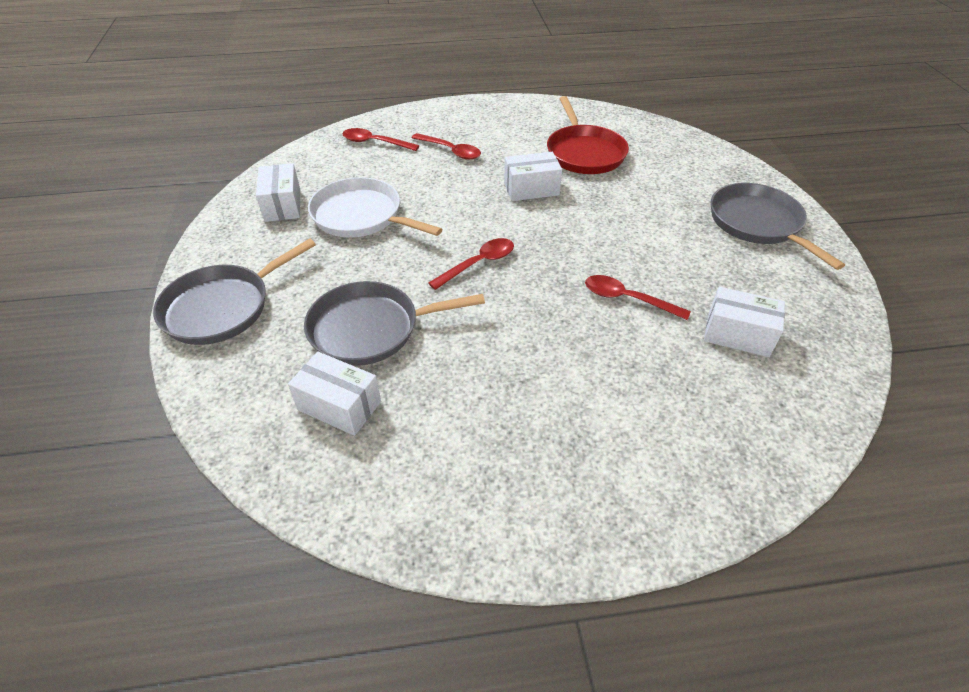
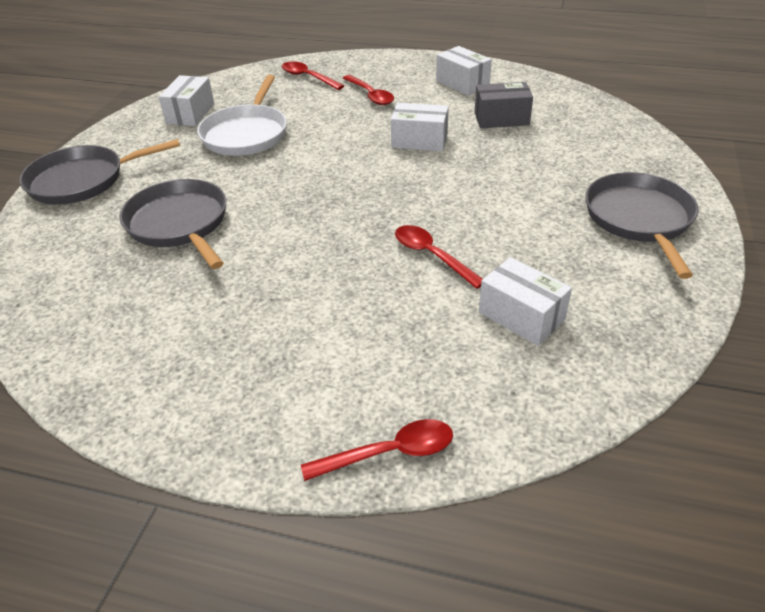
camera: 25 degrees right, 5 degrees down
white box [288,352,381,436] -> white box moved to [436,46,492,95]
grey pan [304,281,485,366] -> grey pan turned 45 degrees clockwise [120,179,226,269]
white pan [308,177,442,238] -> white pan turned 135 degrees counterclockwise [197,75,287,156]
red spoon [428,238,514,290] -> red spoon moved to [301,419,453,481]
red pan [547,96,629,174] -> grey box [475,82,533,128]

